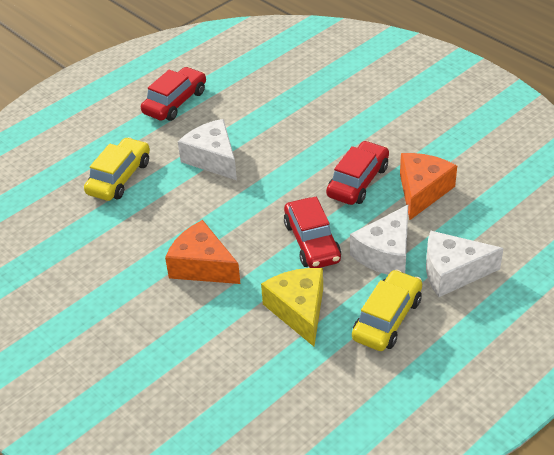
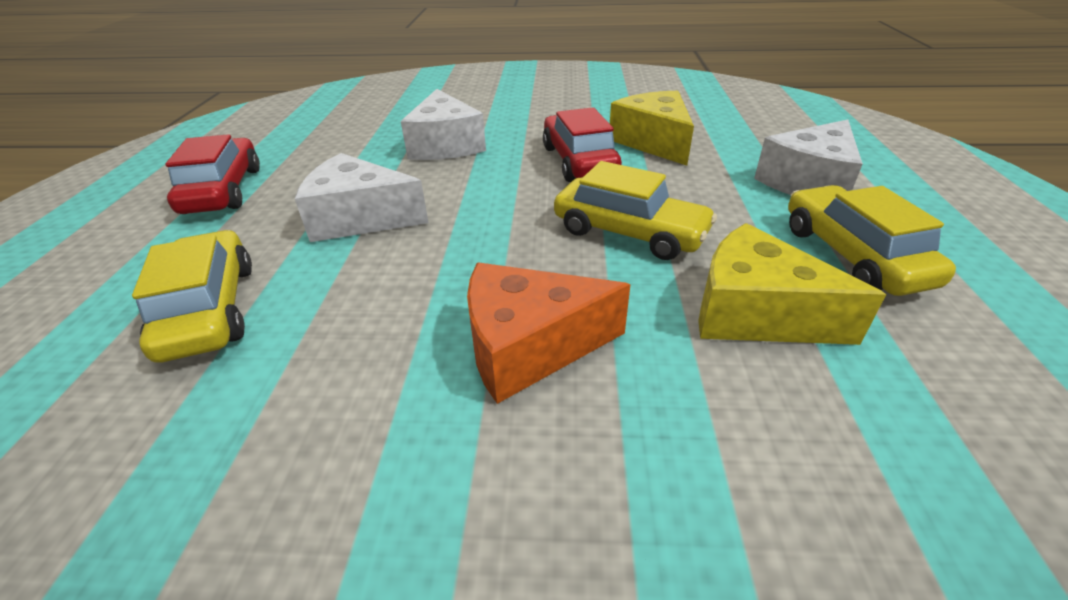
camera: 45 degrees left, 5 degrees down
red car [284,197,341,268] -> yellow car [554,161,717,260]
white cheese [350,205,408,275] -> white cheese moved to [401,89,486,160]
orange cheese [400,153,457,220] -> yellow cheese [610,91,694,166]

